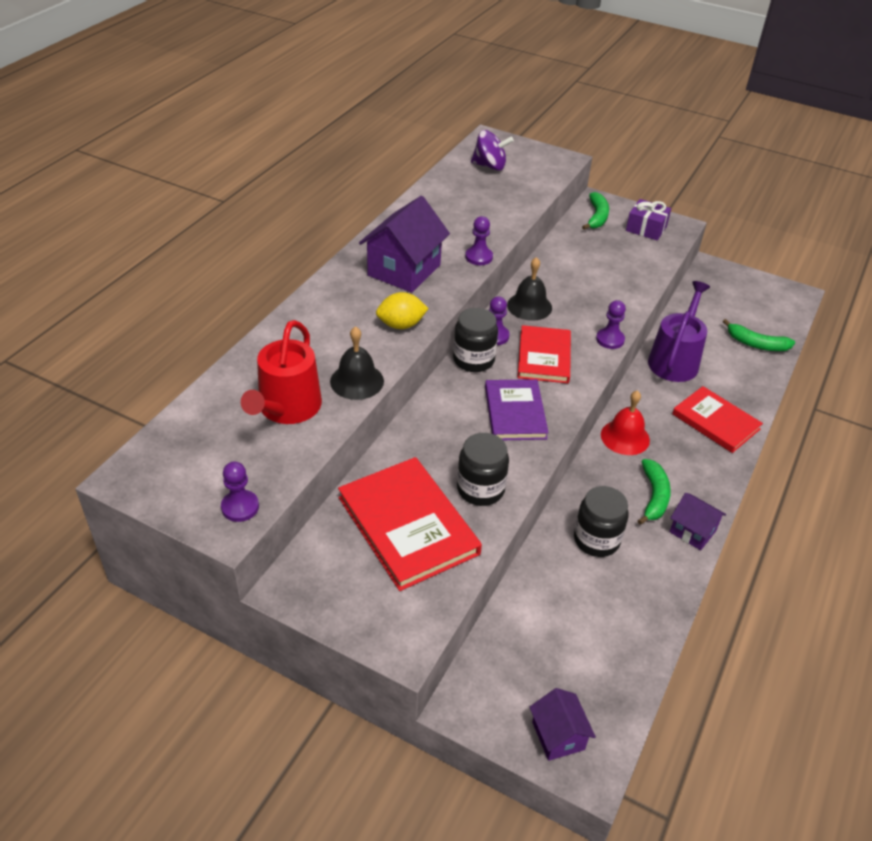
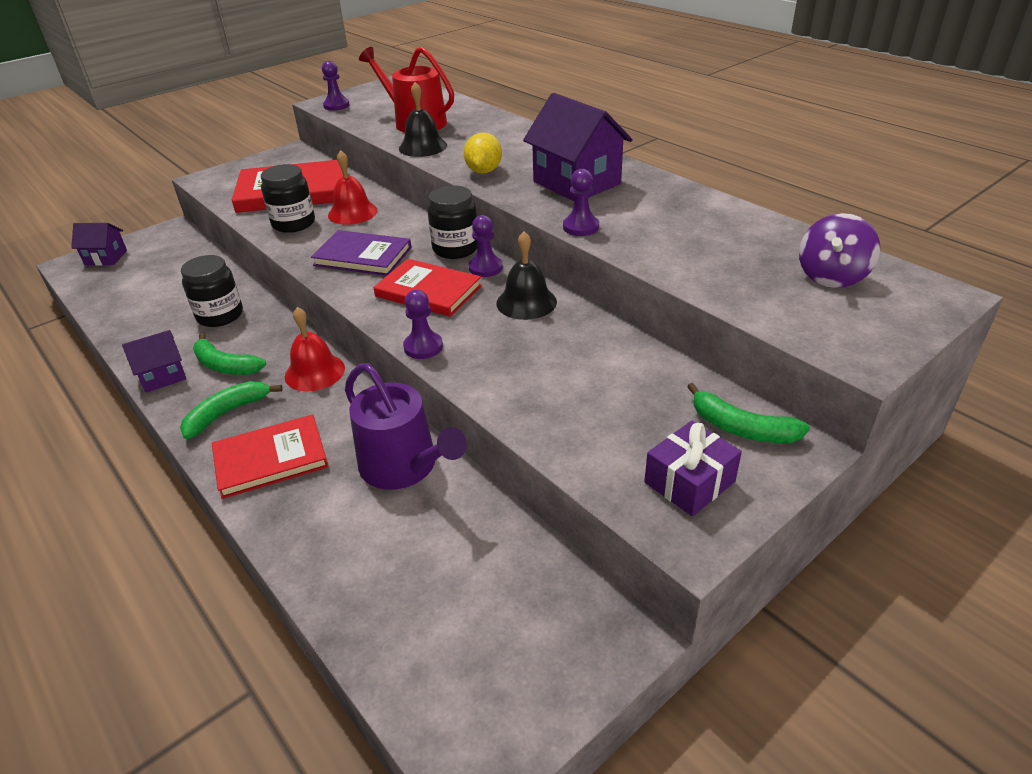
camera: 115 degrees right, 5 degrees down
green banana [723,319,795,351] -> green banana moved to [180,381,283,439]
none -> red bell [328,150,378,225]

